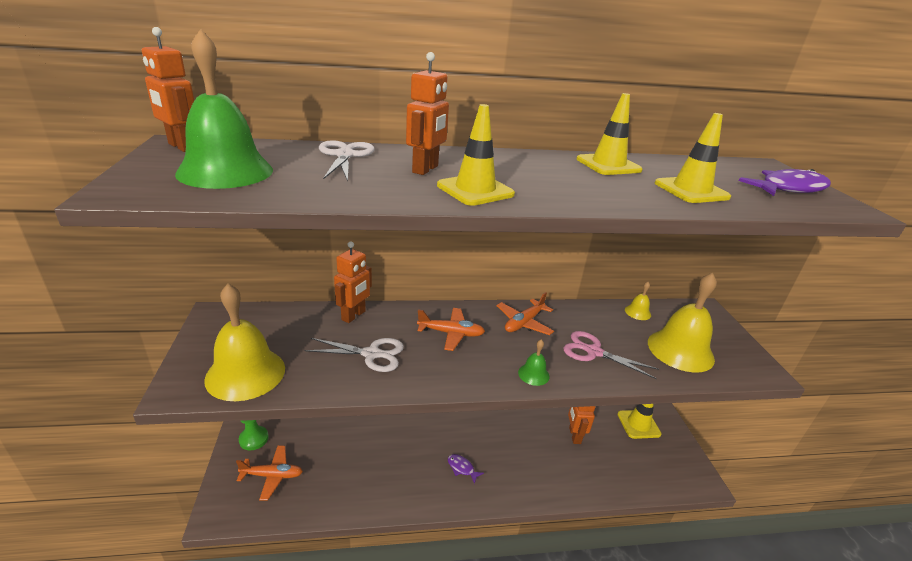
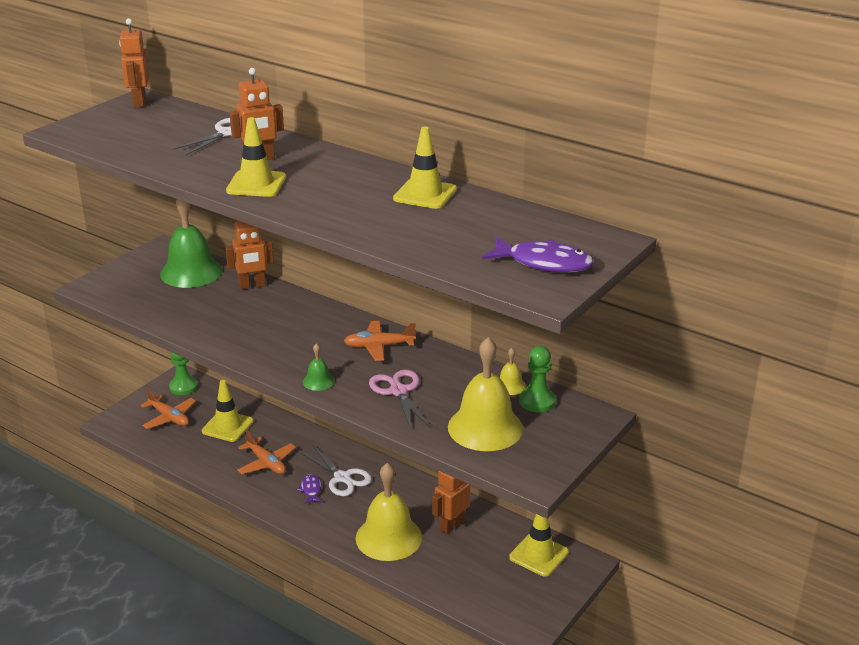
camera: 45 degrees right, 0 degrees up
green bell [175,29,273,189] -> green bell moved to [160,199,223,288]
yellow bell [204,284,285,401] -> yellow bell moved to [356,463,422,561]
white scissors [304,338,404,372] -> white scissors moved to [301,445,372,496]
orange plane [417,308,485,351] -> orange plane moved to [237,430,296,474]
yellow traffic cone [655,113,731,203] -> yellow traffic cone moved to [202,380,254,442]
none -> green pawn [519,346,556,412]

